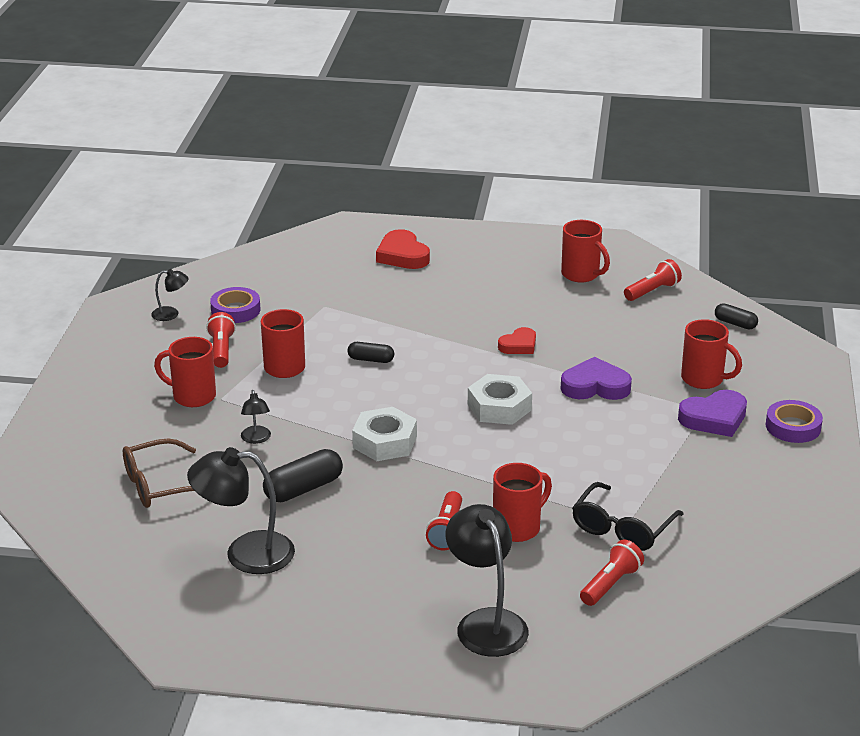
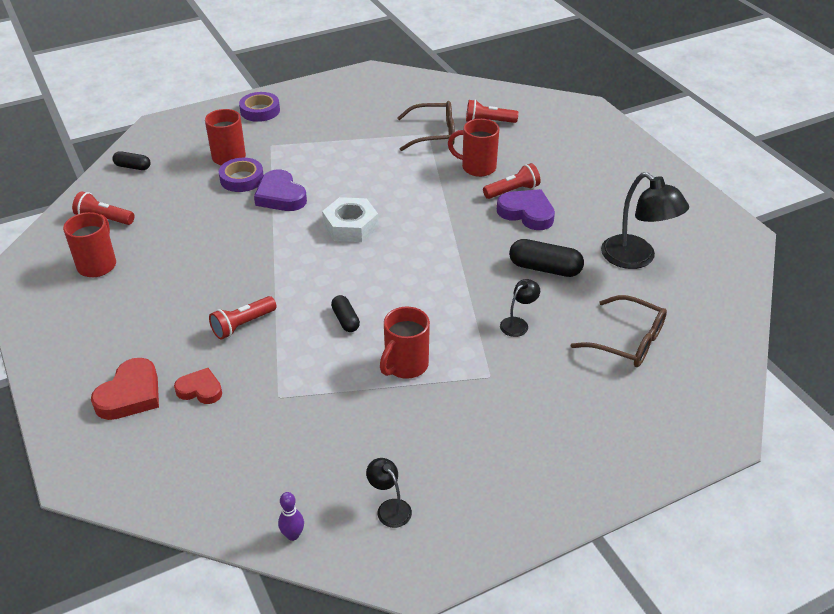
camera: 125 degrees left, 10 degrees up
red mug [154,337,216,407] -> none
red flashlight [206,312,236,368] -> red flashlight moved to [209,296,277,340]
purple tape [210,287,260,323] -> purple tape moved to [219,158,264,192]
white nut [352,407,417,461] -> none
black lamp [446,504,529,657] -> none
red heart [498,327,536,354] -> red heart moved to [174,368,222,404]
black glasses [572,482,684,551] -> brown glasses [397,101,455,151]
purple heart [678,390,747,437] -> purple heart moved to [497,189,555,230]
black capsule [715,303,758,329] -> black capsule turned 75 degrees counterclockwise [113,151,150,170]
none -> purple bowling pin [278,492,304,541]

